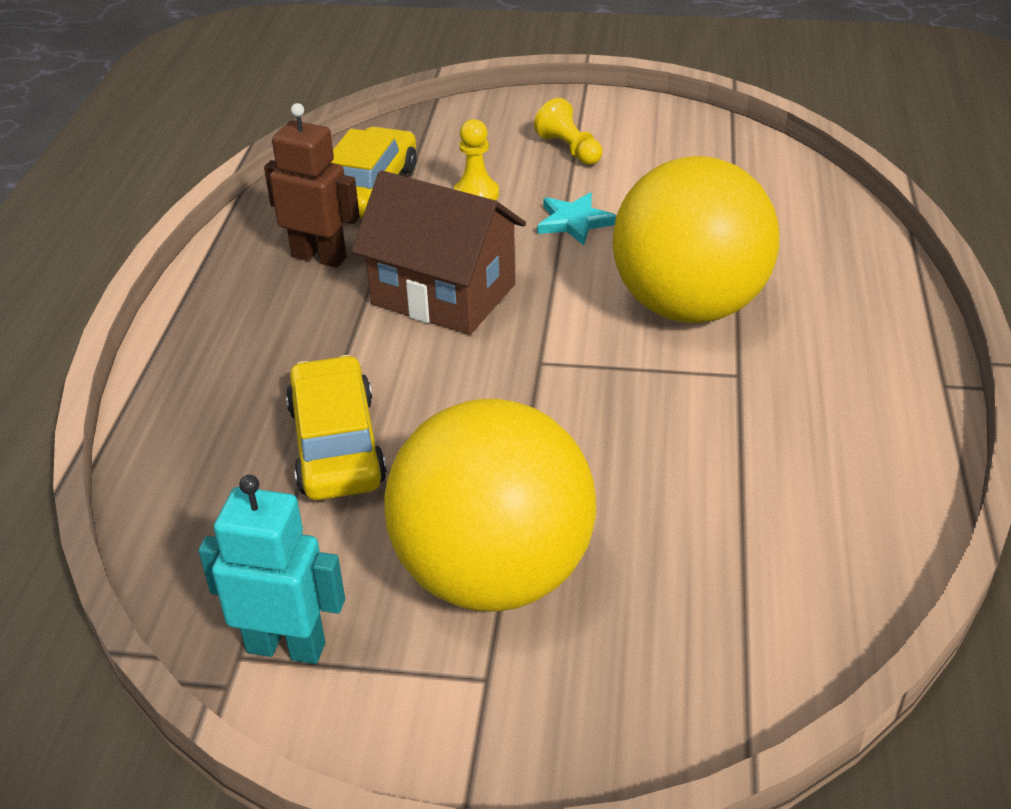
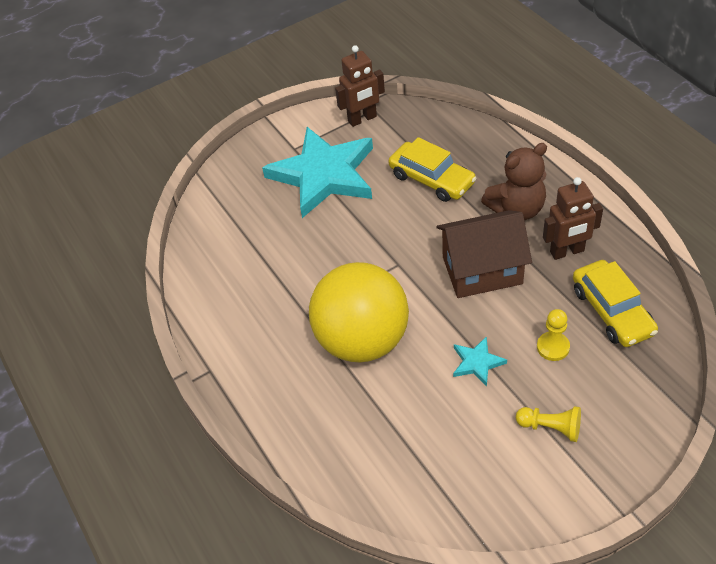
camera: 145 degrees right, 10 degrees up
turquoise robot [198,475,345,664] -> brown robot [335,45,385,127]
yellow ball [384,399,596,612] -> turquoise star [262,127,373,218]
none -> brown teddy bear [481,143,547,220]

